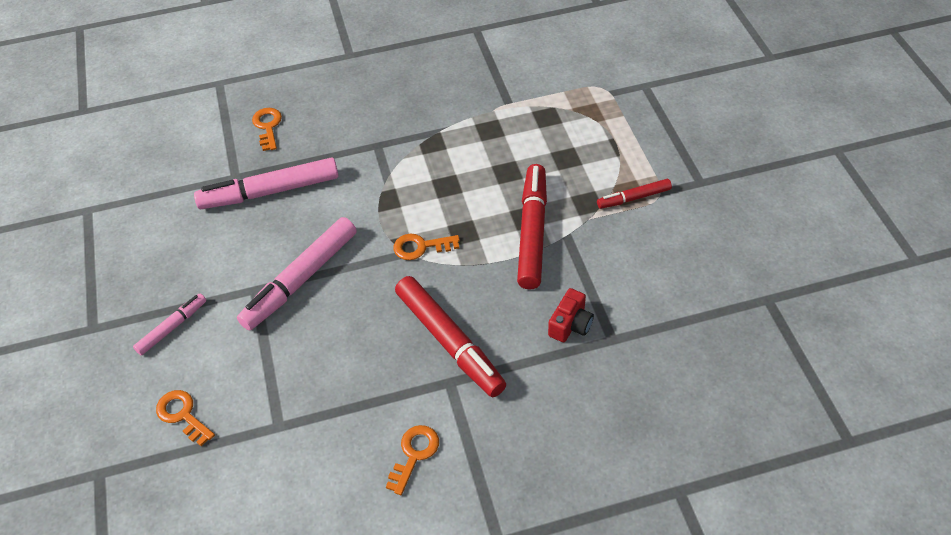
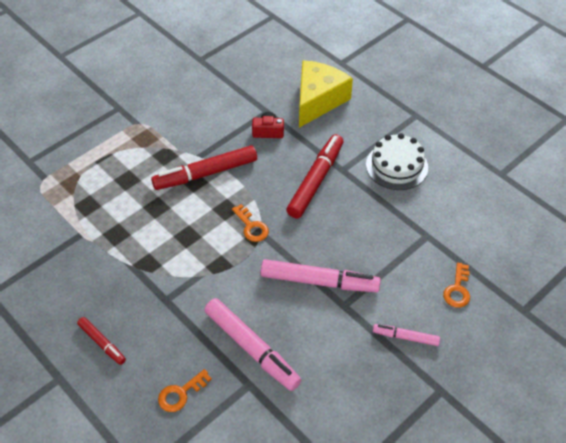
camera: 120 degrees left, 0 degrees up
orange key [386,425,439,495] -> white cake [366,133,428,190]
red marker [597,179,672,209] -> red marker moved to [77,317,126,365]
none -> yellow cheese [299,60,353,128]

